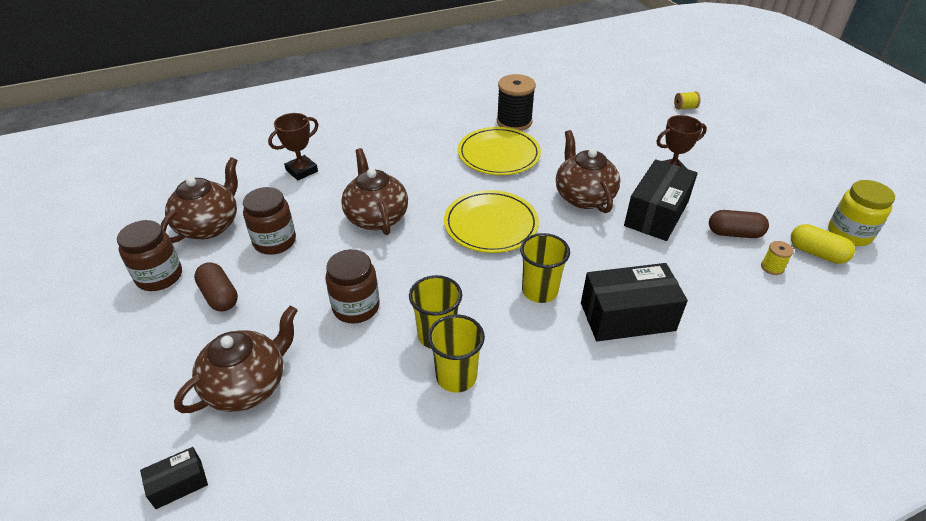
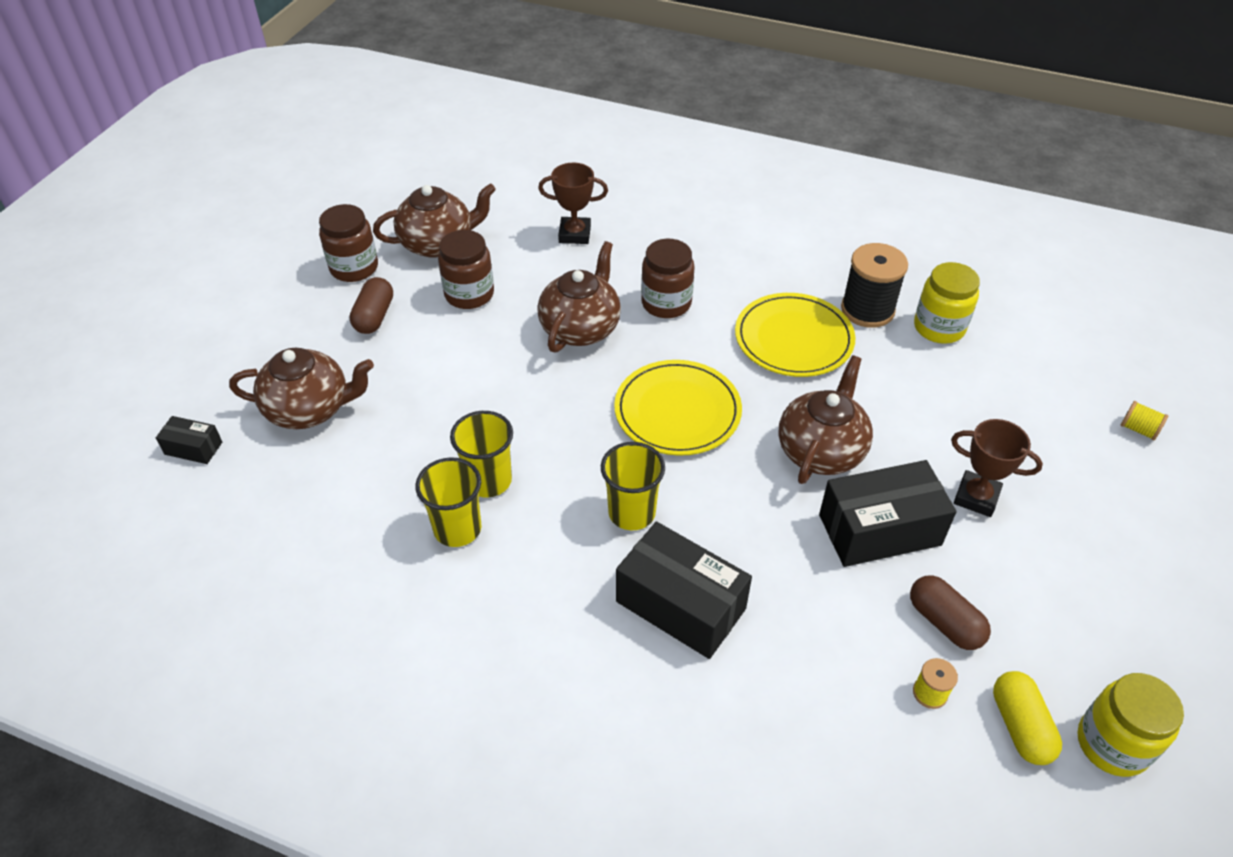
camera: 45 degrees right, 5 degrees up
brown jar [325,249,380,324] -> brown jar moved to [641,239,695,318]
none -> yellow jar [914,262,980,344]

